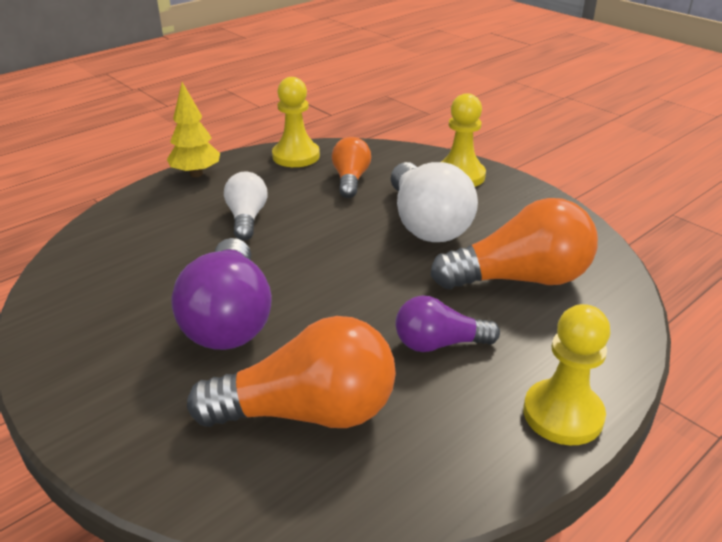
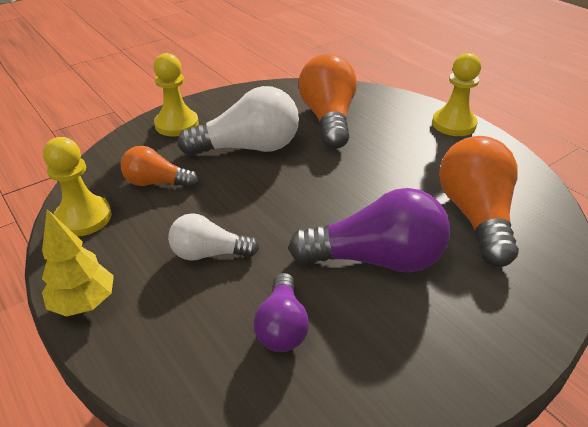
camera: 85 degrees left, 5 degrees up
purple light bulb [395,295,500,352] -> purple light bulb moved to [254,273,309,352]

